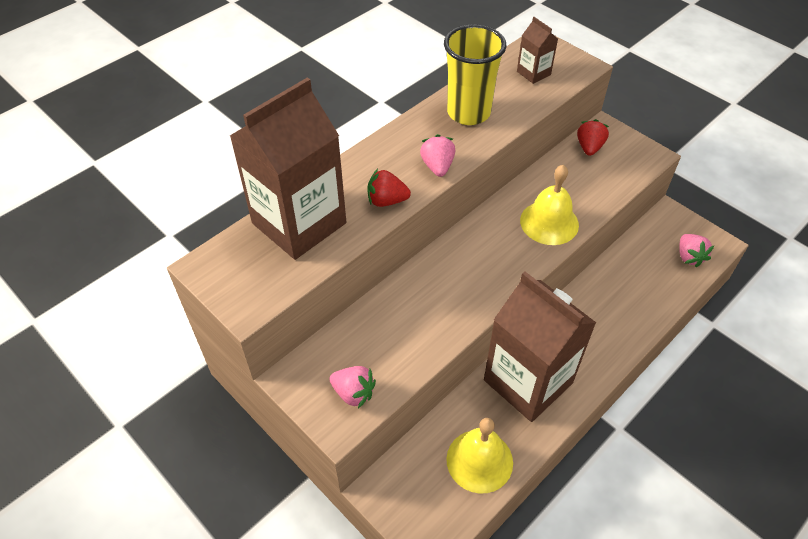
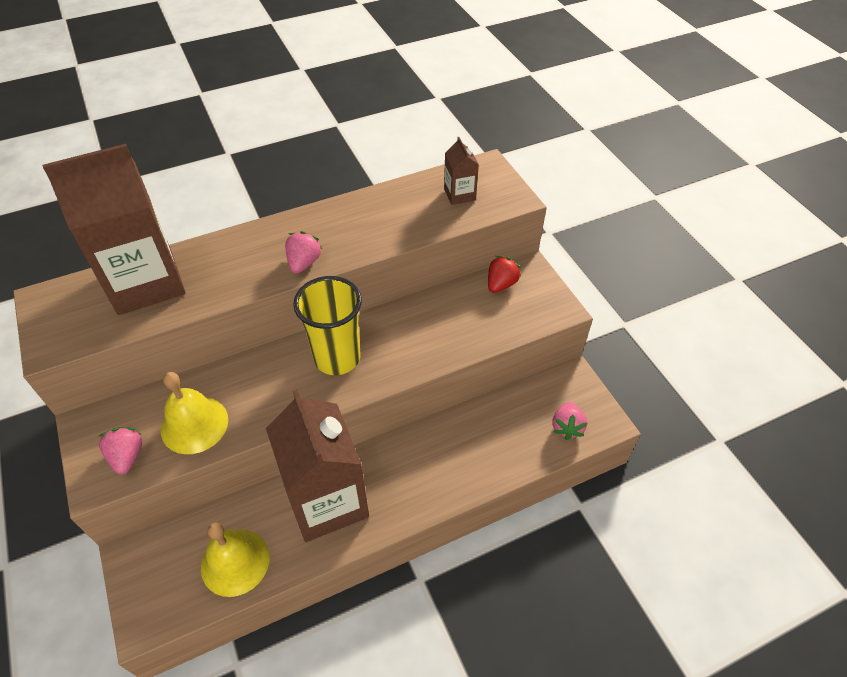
camera: 20 degrees right, 0 degrees up
pink strawberry [329,366,376,408] -> pink strawberry turned 150 degrees counterclockwise [99,428,142,475]
red strawberry [367,169,411,207] -> none
yellow cup [444,24,506,125] -> yellow cup moved to [293,276,362,375]
yellow bell [520,165,579,245] -> yellow bell moved to [161,372,228,454]

